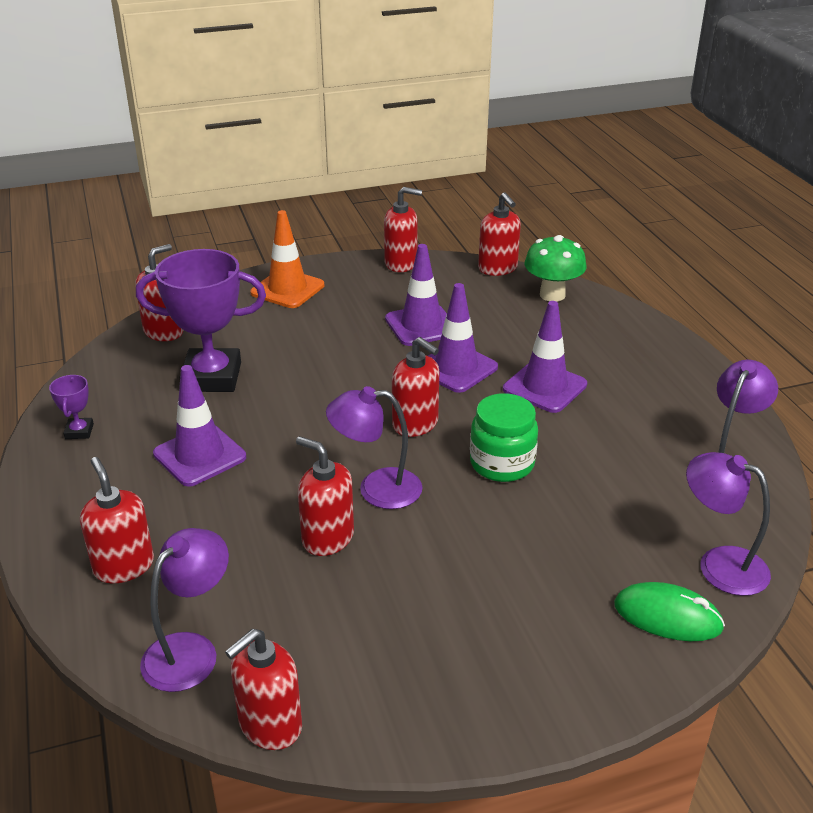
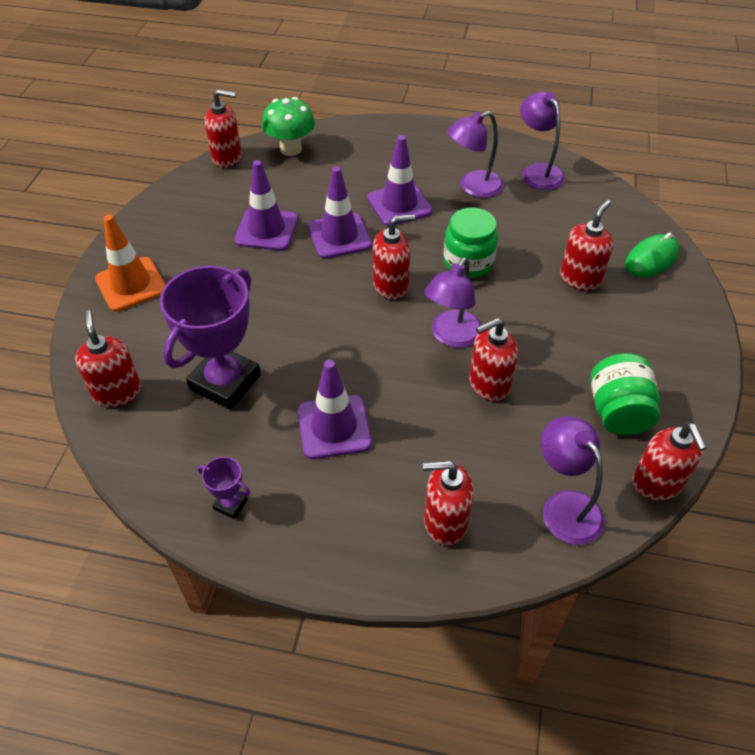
camera: 60 degrees left, 15 degrees up
red soap dispenser [384,187,422,272] -> red soap dispenser moved to [560,200,613,291]
purple lamp [686,453,771,596] -> purple lamp moved to [447,111,504,198]
none -> green jar [590,353,660,435]

